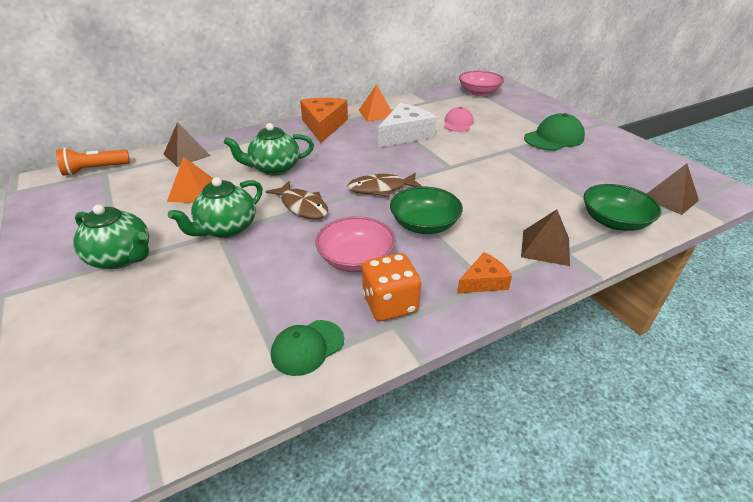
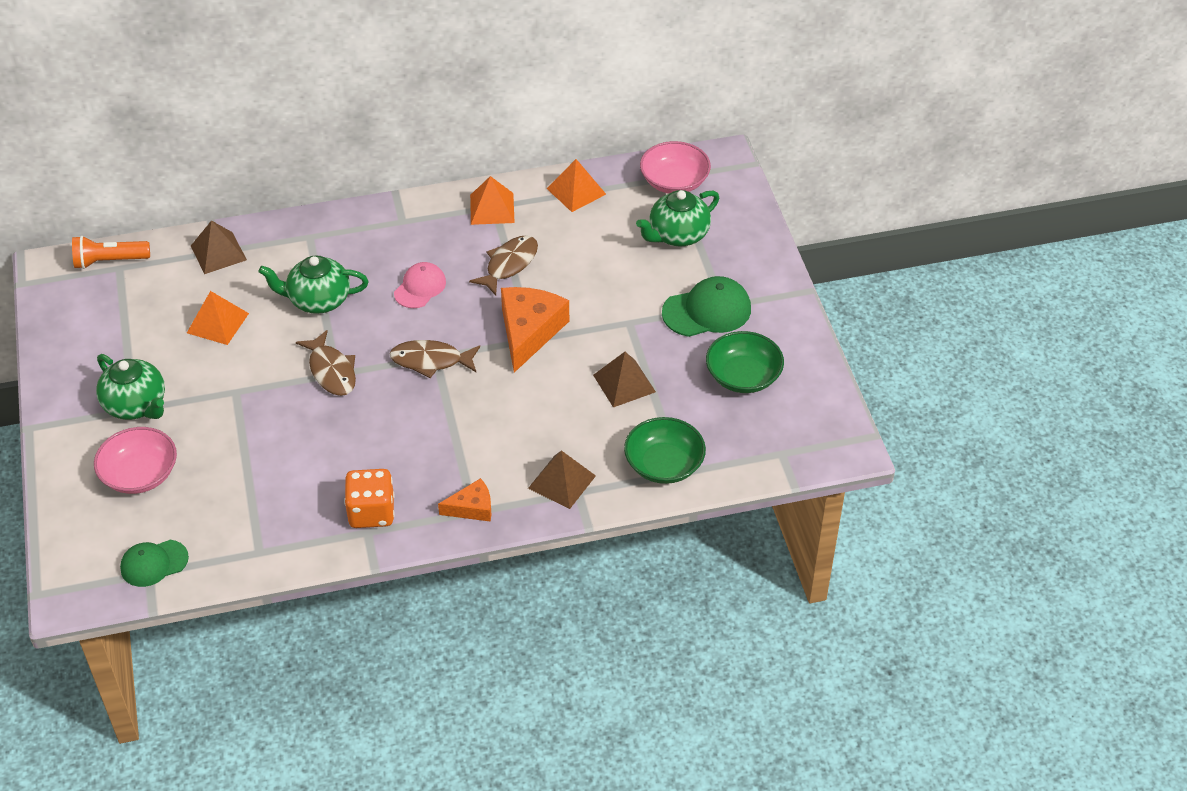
camera: 15 degrees right, 10 degrees up
green teapot [168,177,263,238] -> green teapot moved to [636,190,719,247]
green cap [271,320,344,376] -> green cap moved to [120,540,189,587]
orange cheese [300,98,348,143] -> orange cheese moved to [501,287,569,373]
pink bowl [315,216,396,272] -> pink bowl moved to [94,427,177,494]
white cheese [378,103,437,148] -> brown fish [469,235,538,295]
green bowl [390,186,463,234] -> green bowl moved to [706,331,784,393]
pink cap [444,107,474,132] -> pink cap moved to [394,262,446,308]
brown pyramid [647,163,699,215] -> brown pyramid moved to [593,352,656,407]
none -> orange pyramid [546,159,606,212]

